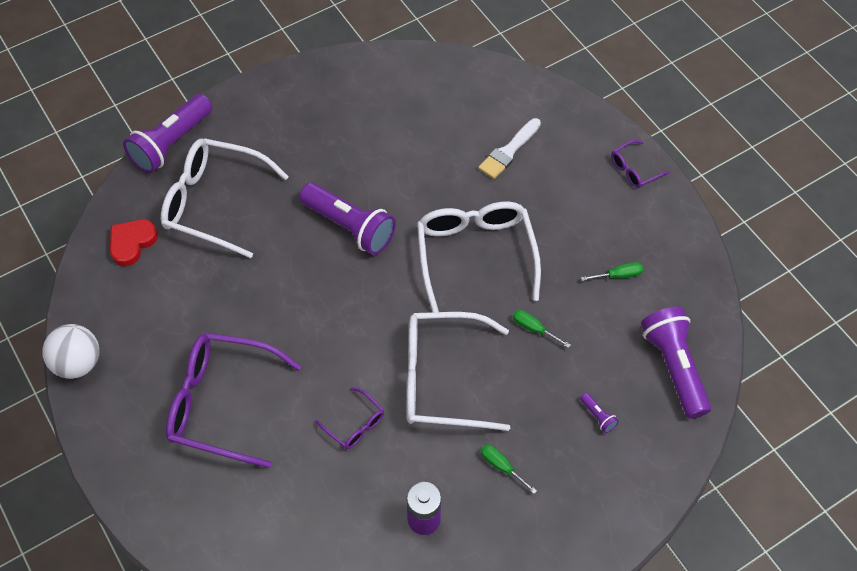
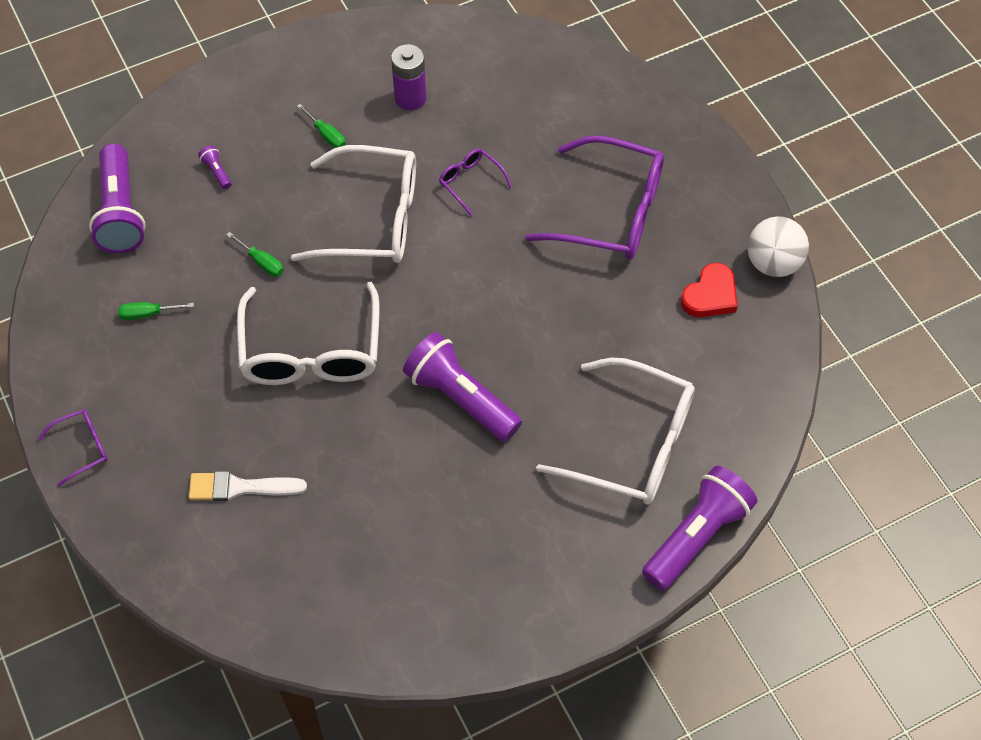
camera: 175 degrees left, 0 degrees up
red heart [110,219,158,266] -> red heart moved to [681,263,738,317]
white brush [478,118,541,179] -> white brush turned 135 degrees counterclockwise [189,471,307,501]

